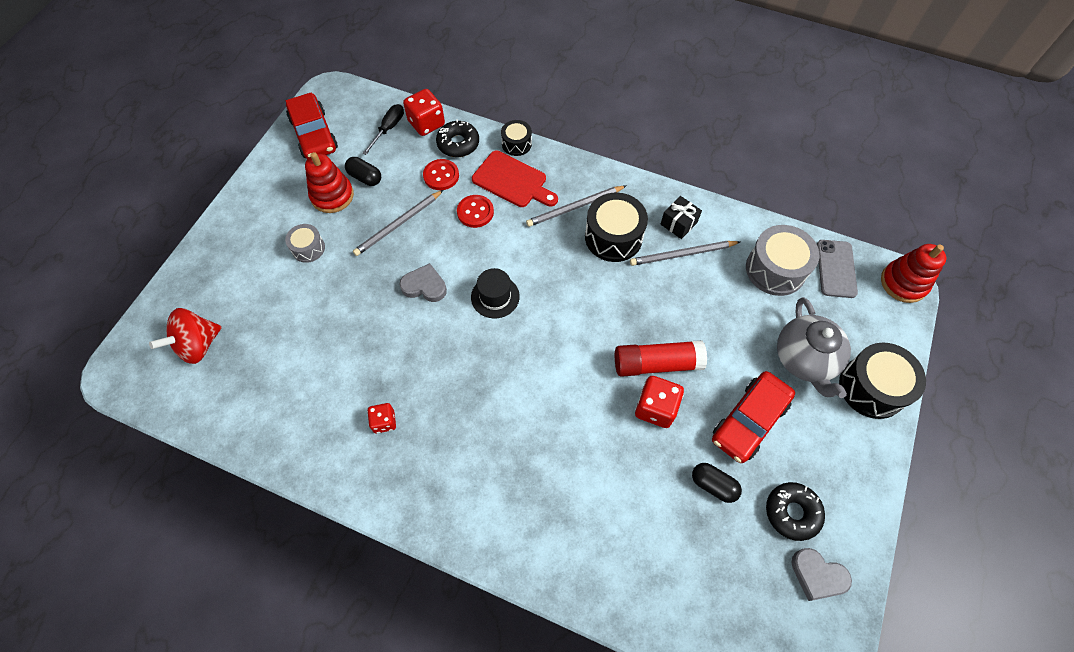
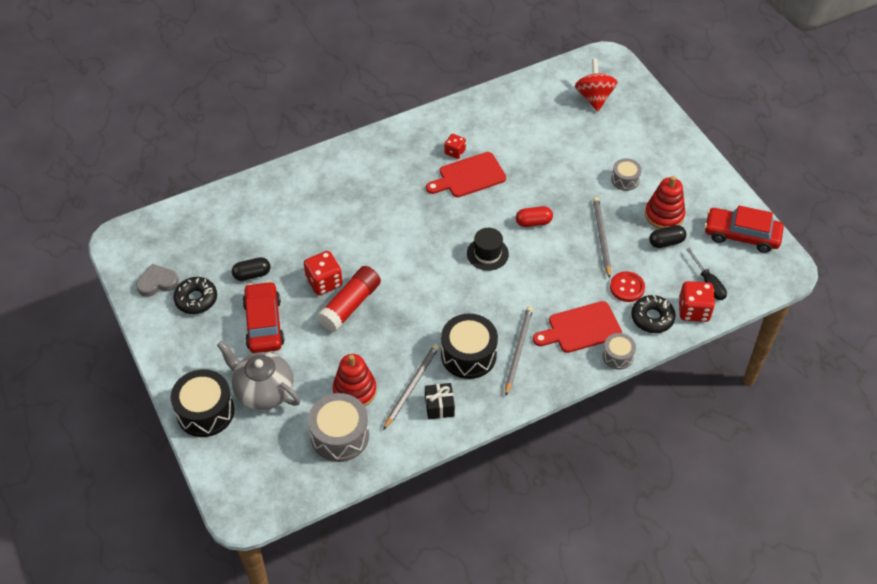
camera: 130 degrees right, 10 degrees down
grey heart [399,263,447,302] -> red capsule [516,206,553,227]
red button [457,195,494,228] -> none
black drum [501,120,532,156] -> grey drum [602,333,636,370]
grey phone [817,240,858,298] -> none
red stacking toy [881,244,946,303] -> red stacking toy moved to [333,354,377,407]
none -> red cutting board [426,152,506,197]

